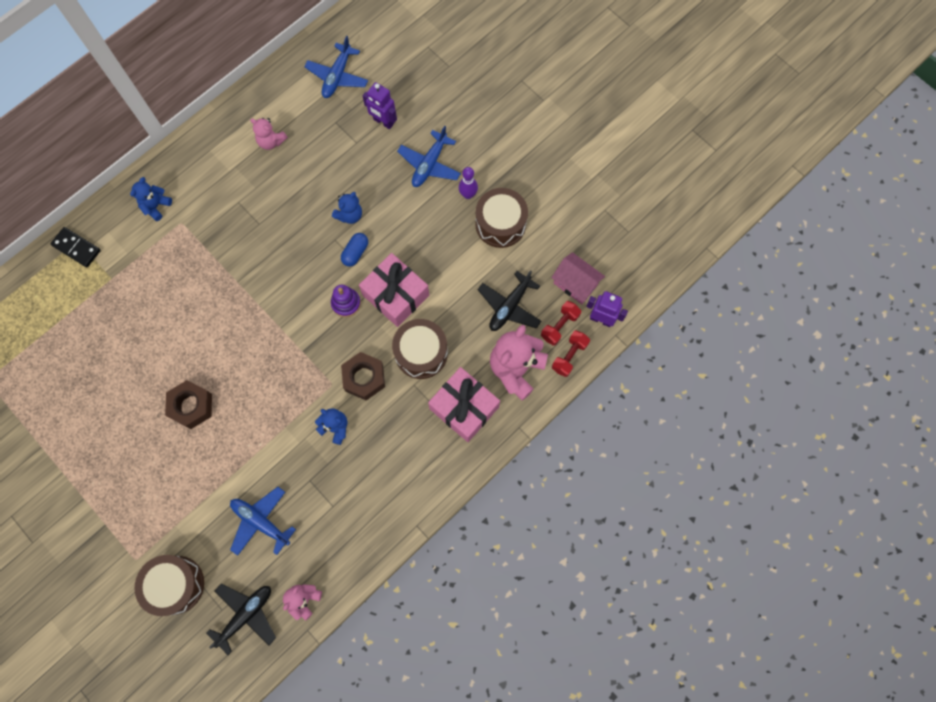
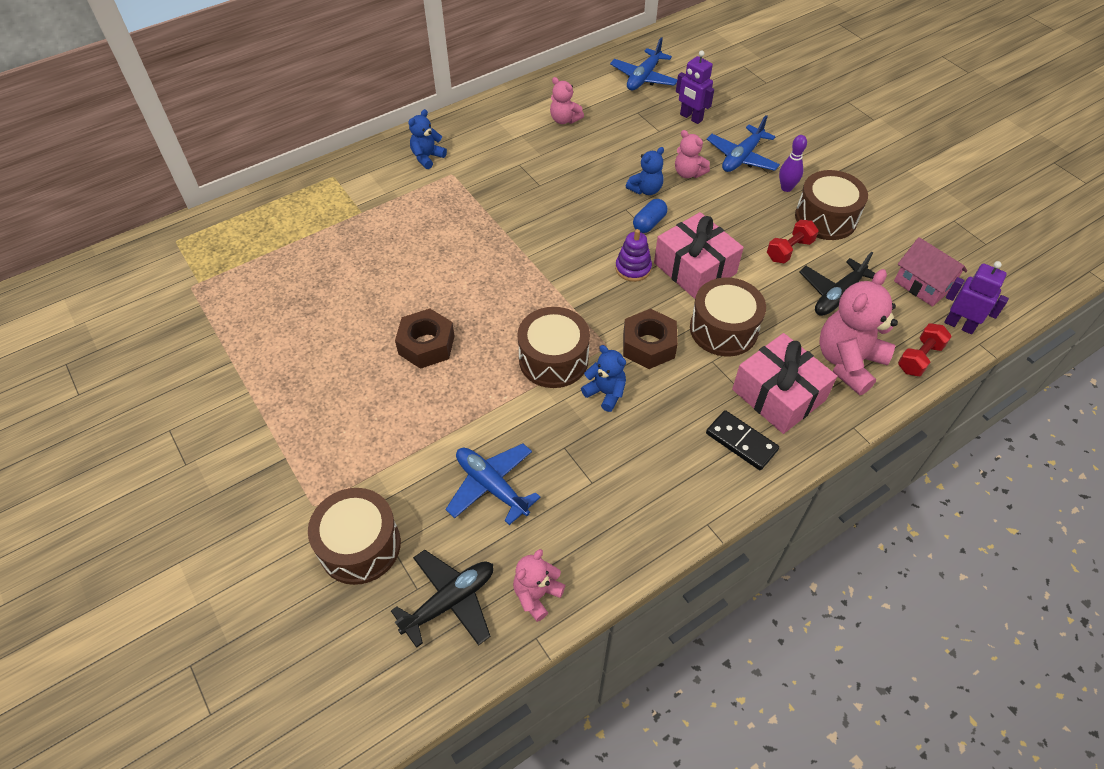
camera: 10 degrees right, 20 degrees down
black domino [50,227,101,267] -> black domino moved to [706,410,779,470]
red dumbbell [541,301,581,346] -> red dumbbell moved to [767,220,818,263]
none -> brown drum [517,307,590,388]
none -> pink teddy bear [675,130,710,178]

